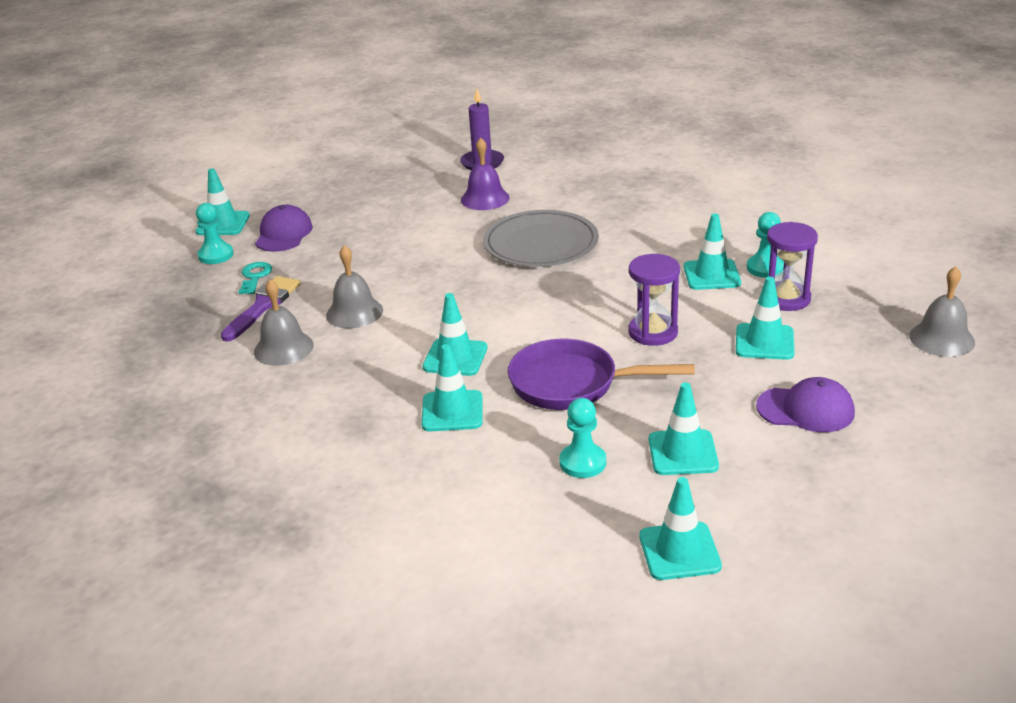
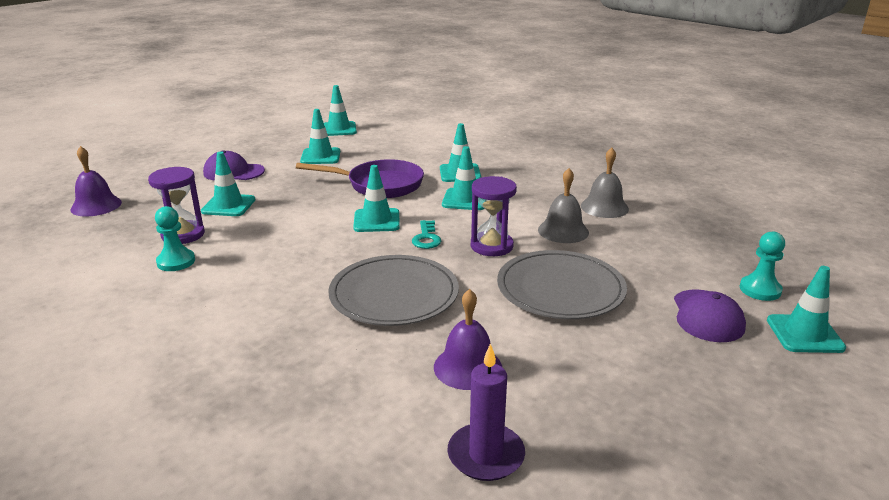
camera: 175 degrees right, 5 degrees down
purple brush [221,276,300,342] -> none
turquoise key [239,262,272,294] -> turquoise key moved to [412,220,441,249]
turquoise pawn [559,398,606,478] -> none
purple hourglass [629,254,680,346] -> purple hourglass moved to [471,176,517,256]
turquoise traffic cone [684,214,741,290] -> turquoise traffic cone moved to [353,165,400,232]
grey bell [909,266,975,357] -> purple bell [70,146,122,217]
none -> grey plate [497,250,627,319]

